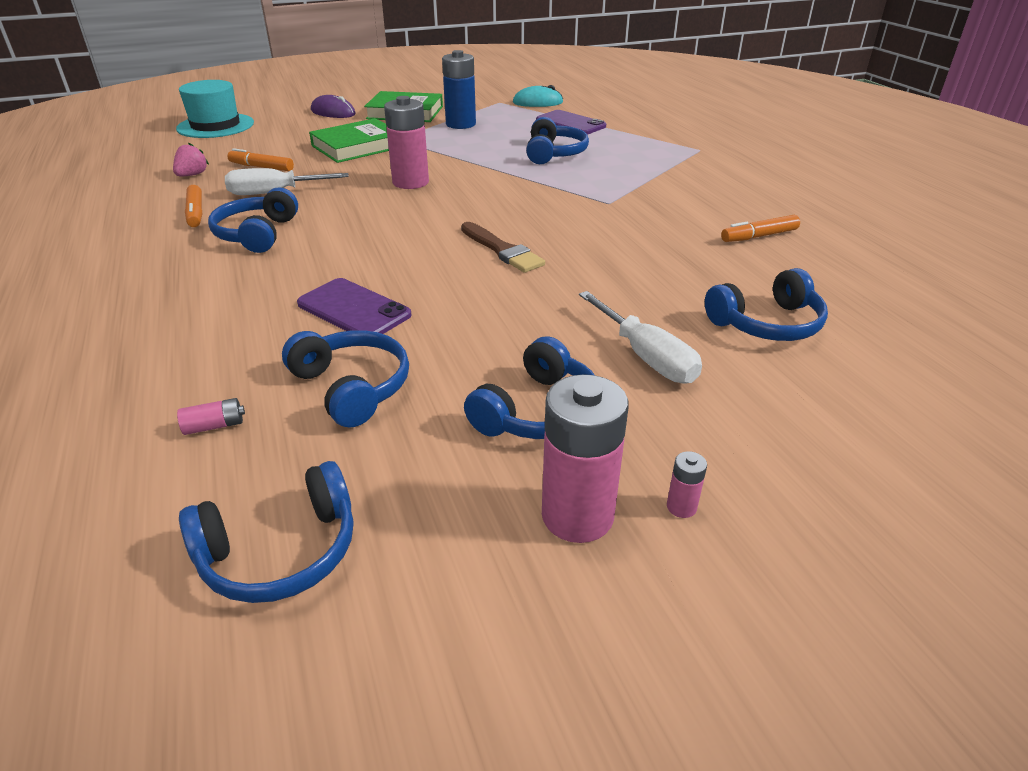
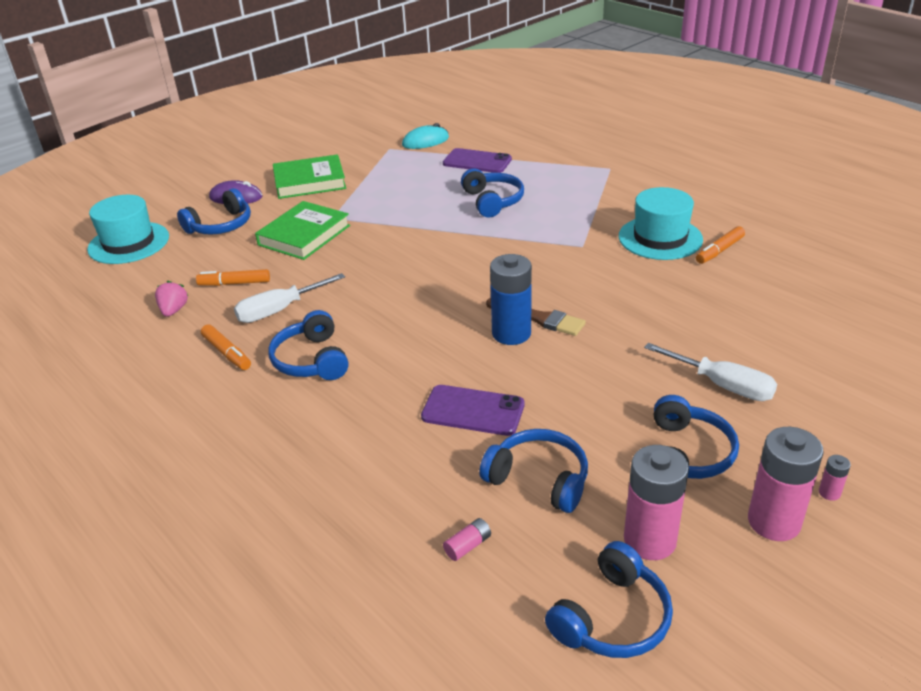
camera: 20 degrees left, 0 degrees up
pink battery [384,96,429,189] -> pink battery moved to [624,445,689,560]
blue battery [442,50,476,129] -> blue battery moved to [490,254,532,345]
blue headphones [705,268,828,341] -> blue headphones moved to [177,188,251,235]
none -> turquoise hat [619,187,703,260]

